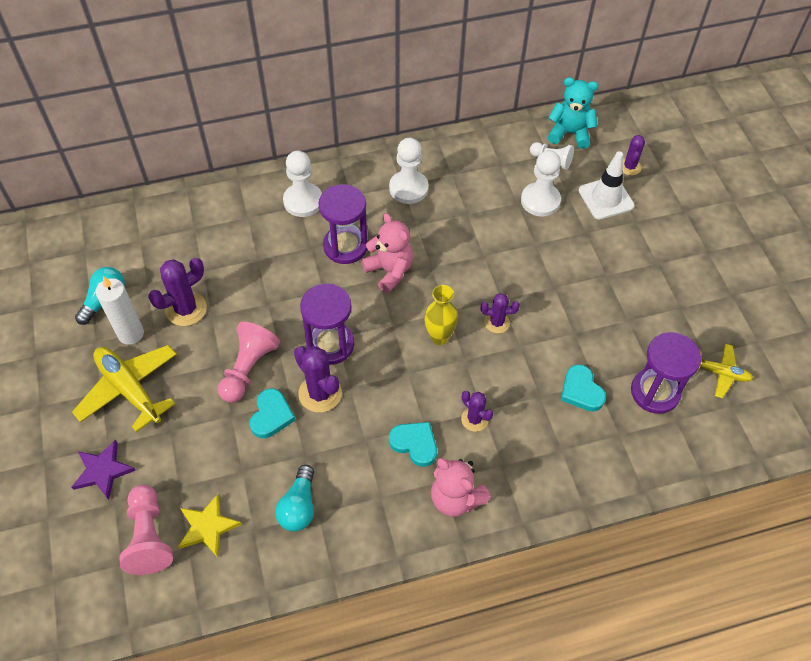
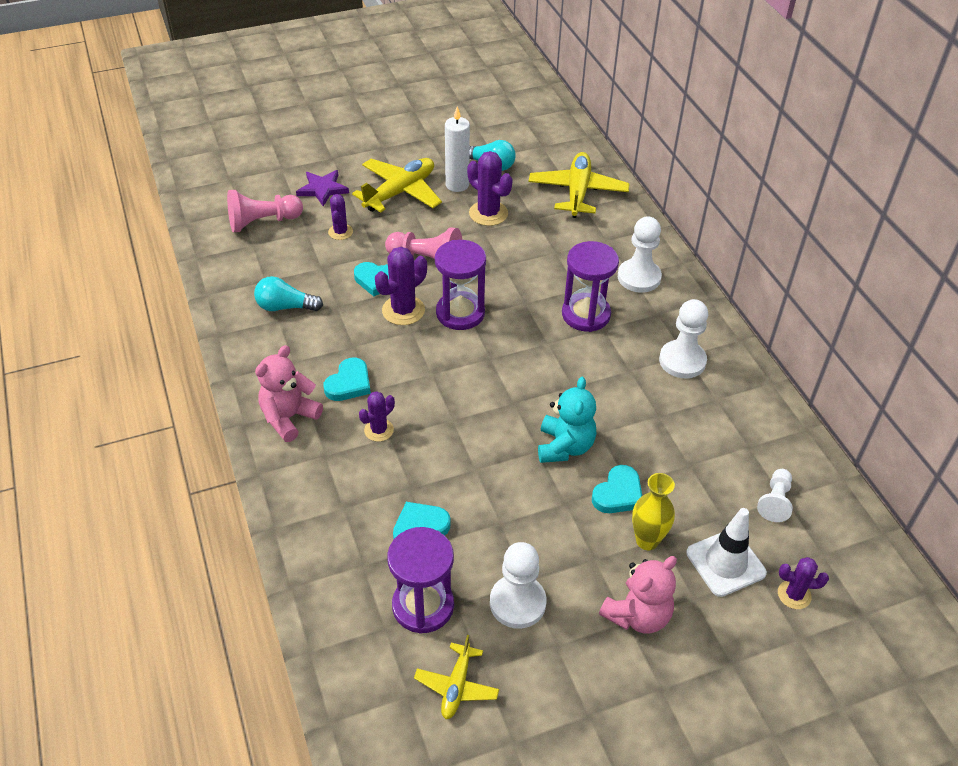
camera: 85 degrees right, 10 degrees down
yellow star [178,494,242,557] -> none
pink teddy bear [361,213,413,293] -> pink teddy bear moved to [599,556,677,634]
yellow vase [424,285,458,345] -> yellow vase moved to [632,473,675,550]
purple cactus [481,293,520,333] -> purple cactus moved to [328,194,353,240]
white pawn [521,150,561,217] -> white pawn moved to [490,542,546,629]
turquoise teddy bear [548,77,598,149] -> turquoise teddy bear moved to [538,377,596,463]
none -> yellow plane [529,152,630,218]
none -> turquoise heart [592,465,642,513]

